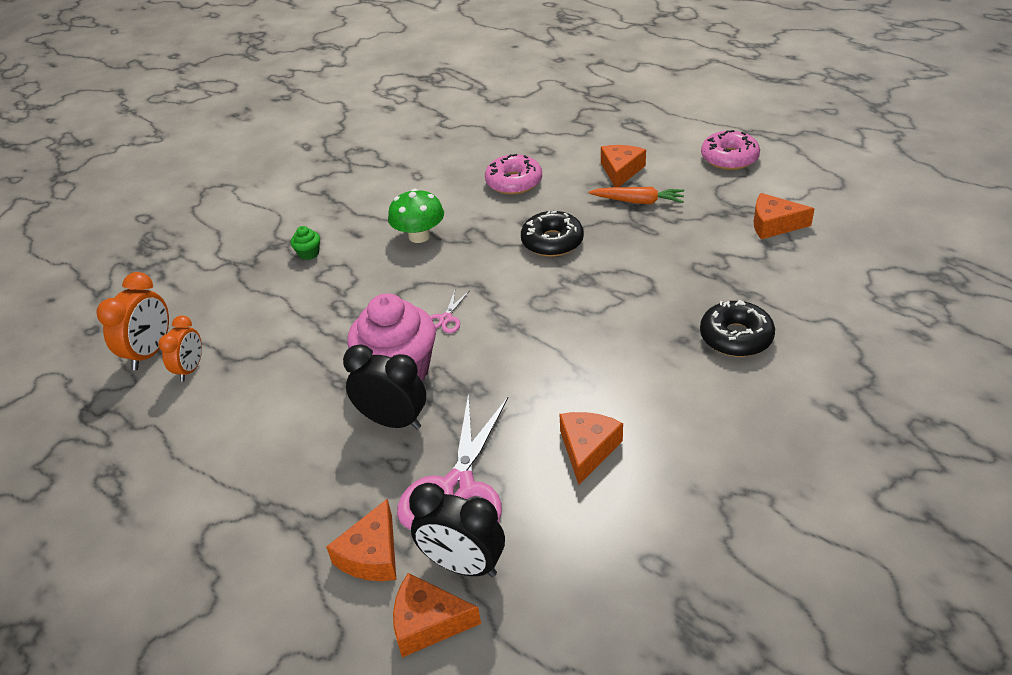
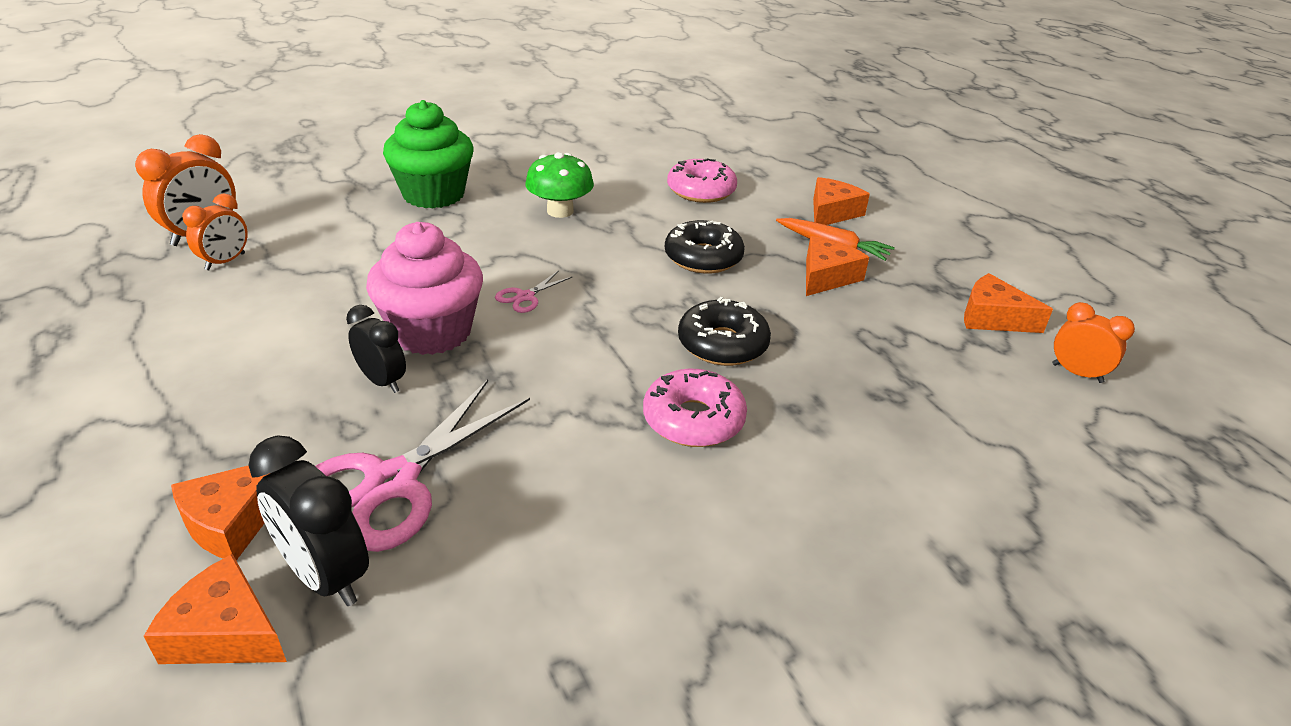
camera: 15 degrees right, 5 degrees down
green cupcake [291,226,320,260] -> green cupcake [383,100,473,208], size x2.49
black clock [343,344,426,429] -> black clock [346,305,406,393], size x0.66
orange cheese [560,412,623,485] -> orange cheese moved to [806,236,869,296]
black donut [700,300,775,357] -> black donut moved to [678,297,771,366]
pink donut [701,130,760,170] -> pink donut moved to [643,369,747,447]
none -> orange clock [1052,302,1135,383]

